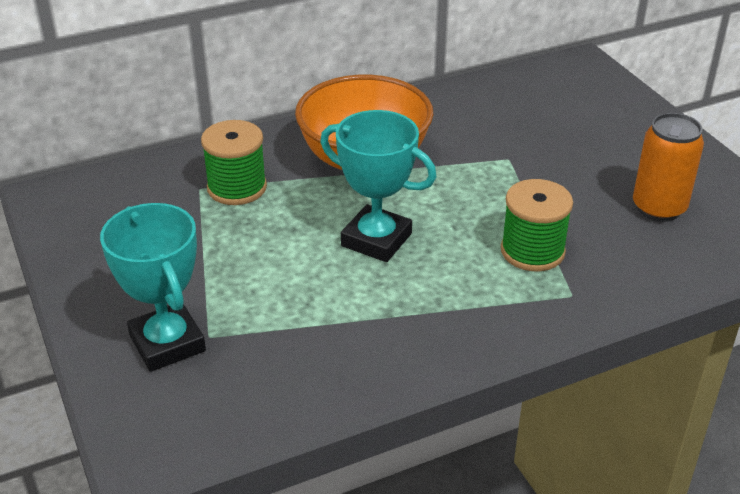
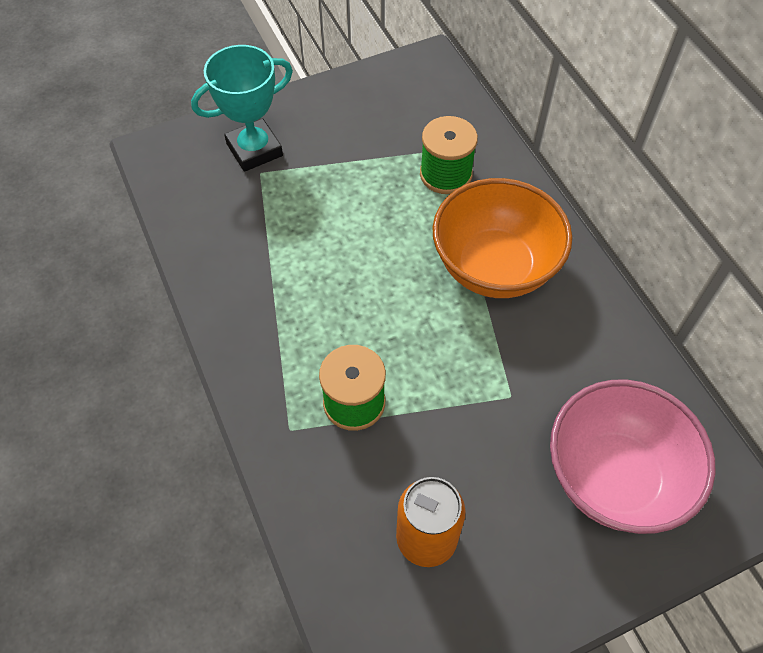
camera: 90 degrees right, 20 degrees up
turquoise trophy [320,110,436,262] -> none
none -> pink bowl [550,379,716,534]

